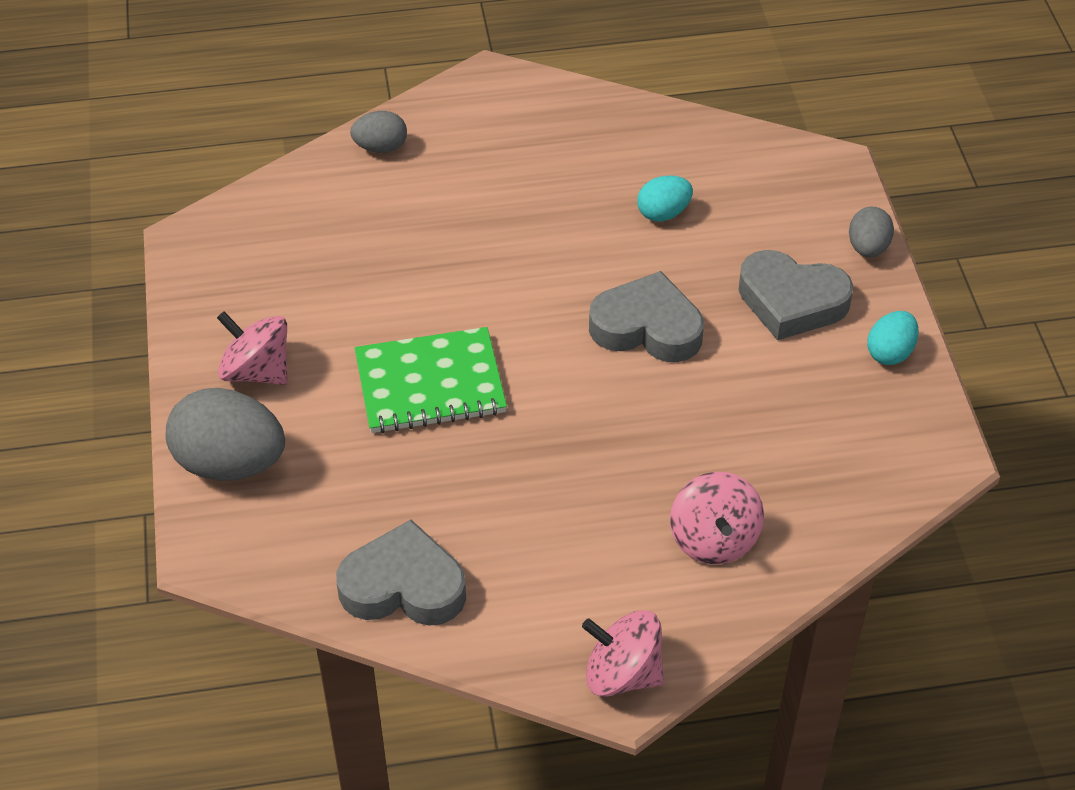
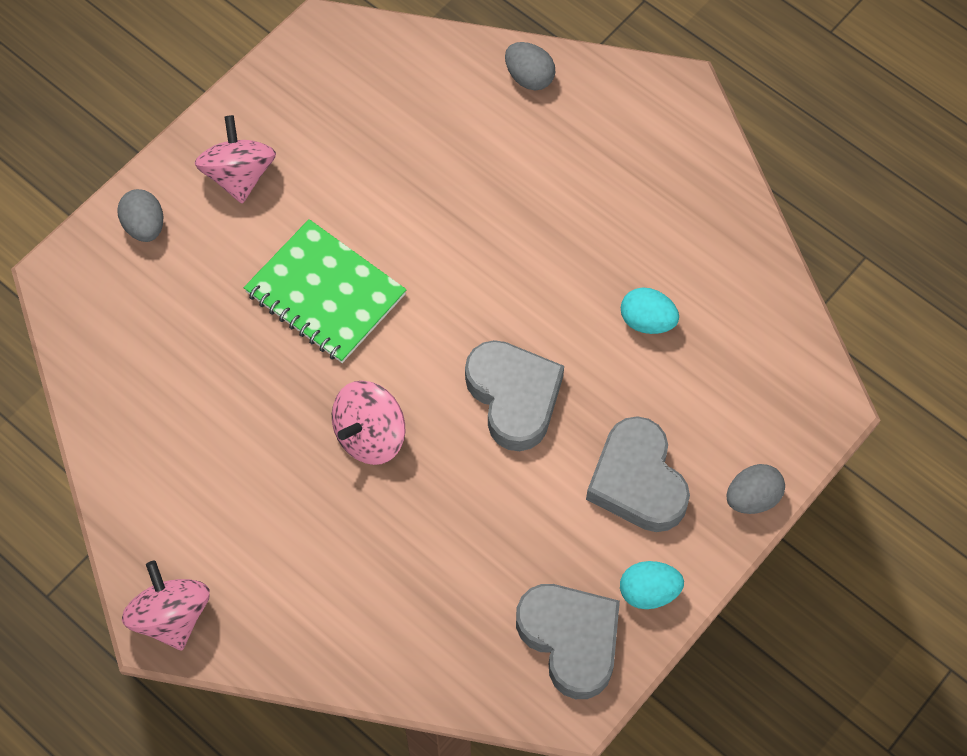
camera: 50 degrees right, 15 degrees up
grey egg [166,388,285,481] -> grey egg [117,189,163,242], size x0.54
grey heart [336,520,466,626] -> grey heart moved to [516,584,620,699]
pink spinning top [670,472,764,564] -> pink spinning top moved to [332,381,405,465]

